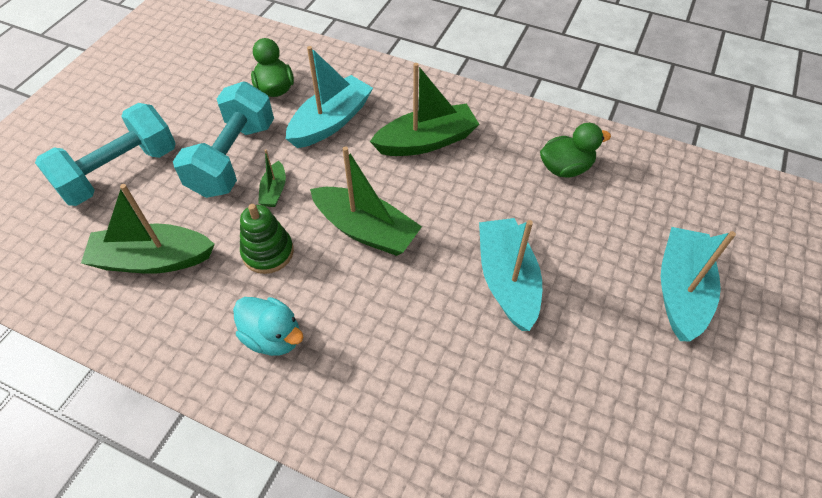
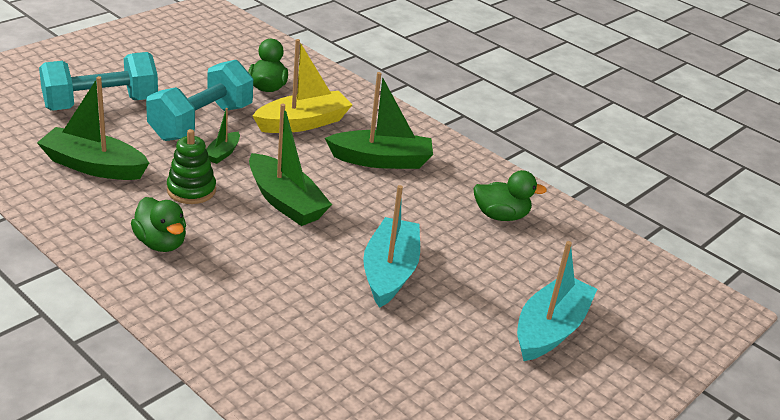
camera: 15 degrees right, 20 degrees down
turquoise duck [233,297,304,356] -> green duck [131,197,186,252]
turquoise boat [286,46,373,148] -> yellow boat [252,39,353,133]

